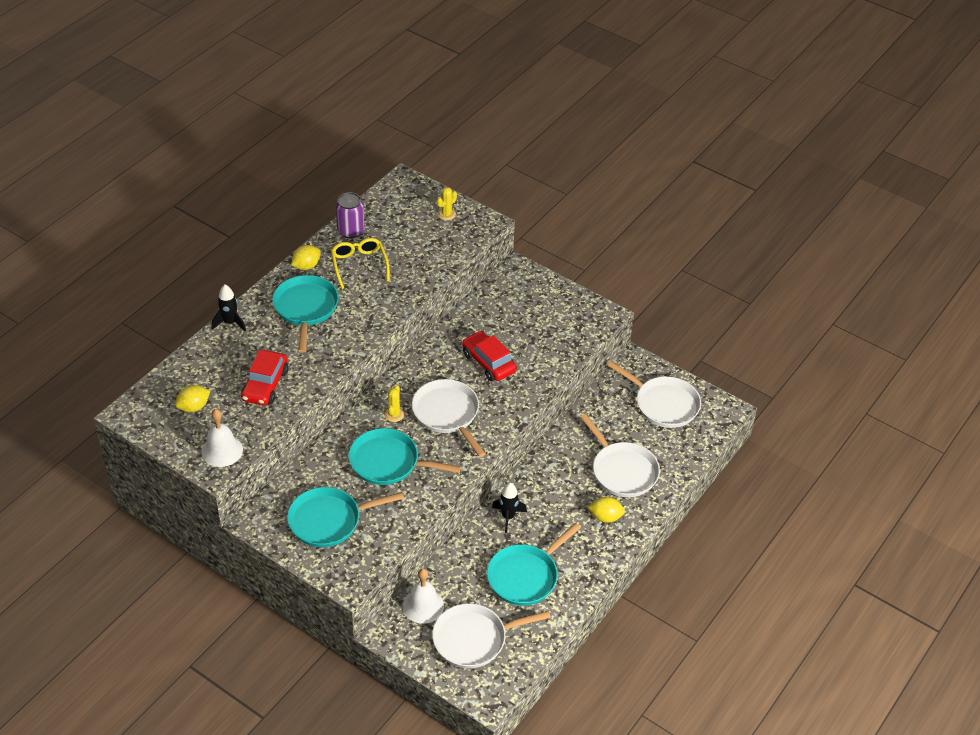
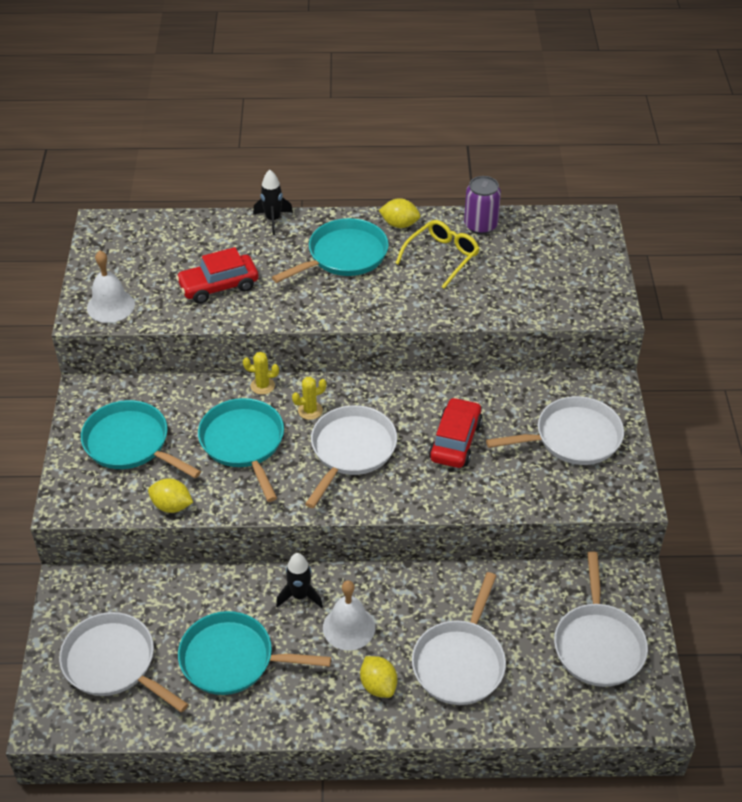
camera: 55 degrees right, 0 degrees up
yellow lemon [175,385,210,412] -> yellow lemon moved to [148,478,193,513]
white bell [403,569,444,624] -> white bell moved to [323,580,375,651]
yellow cactus [437,187,457,220] -> yellow cactus moved to [243,352,279,395]
none -> white pan [486,396,624,465]

